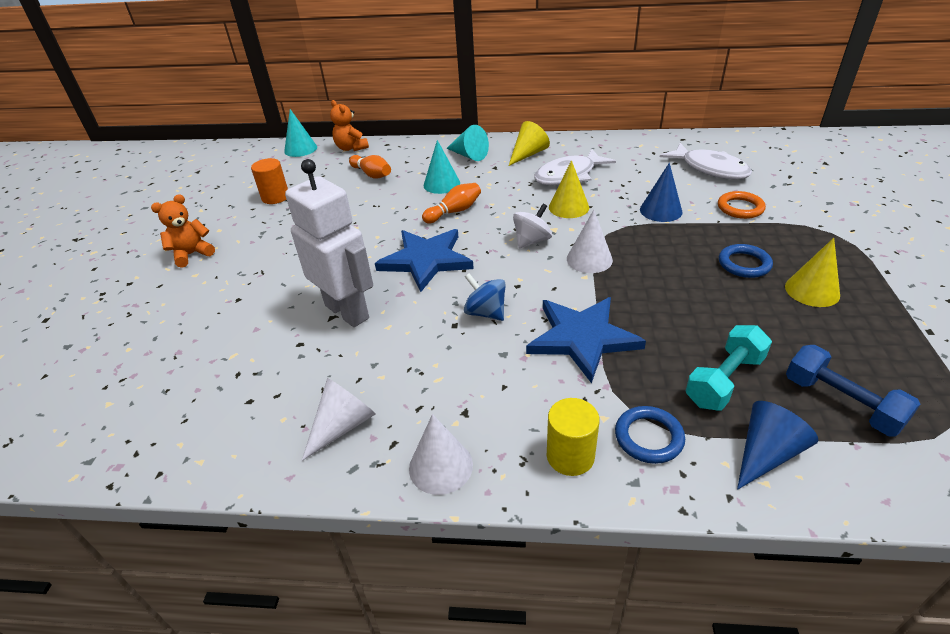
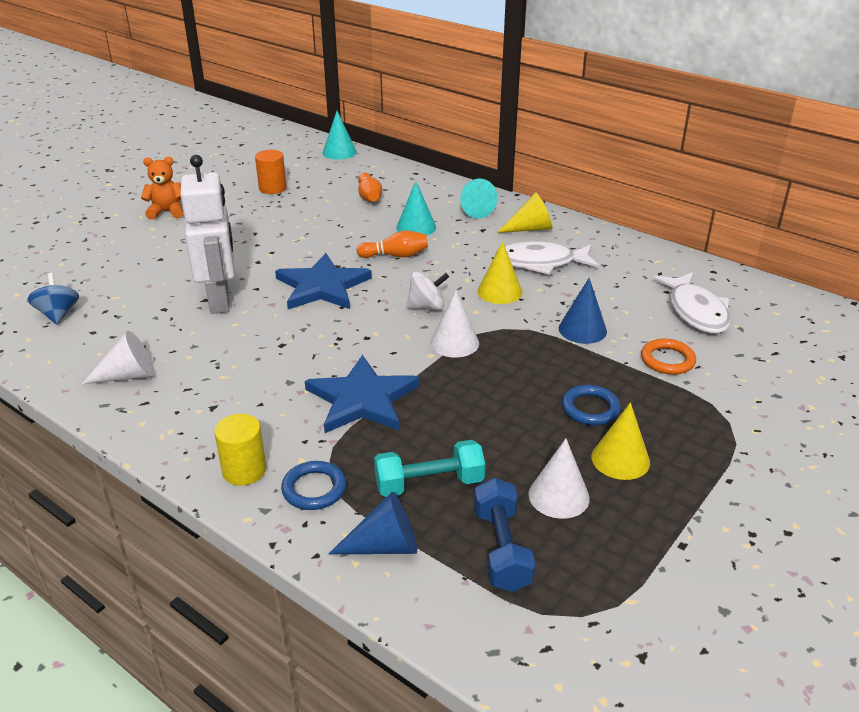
camera: 30 degrees right, 5 degrees down
orange teddy bear [330,100,369,151] -> none
white cone [409,414,473,495] -> white cone moved to [528,438,590,519]
blue spinning top [464,273,506,321] -> blue spinning top moved to [27,273,79,324]

